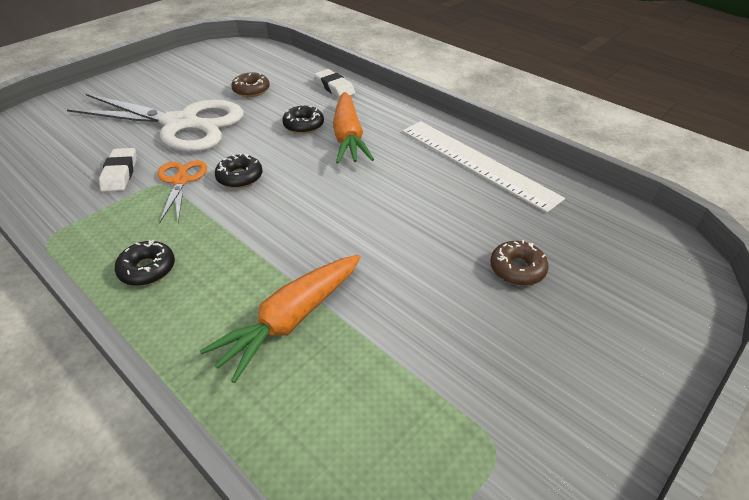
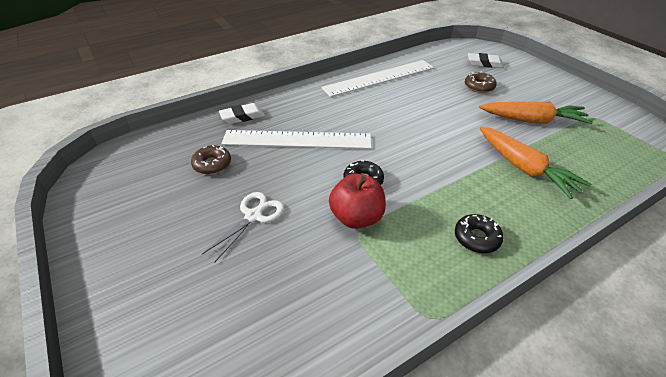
camera: 75 degrees left, 0 degrees up
white scissors [67,94,244,152] -> white scissors [202,192,284,263], size x0.47
white eraser [99,148,137,192] -> white eraser moved to [468,53,504,68]
orange scissors [158,160,207,224] -> red apple [329,173,386,229]
black donut [282,106,324,134] -> white ruler [221,130,371,149]
orange carrot [333,92,374,164] -> orange carrot moved to [479,102,593,124]

